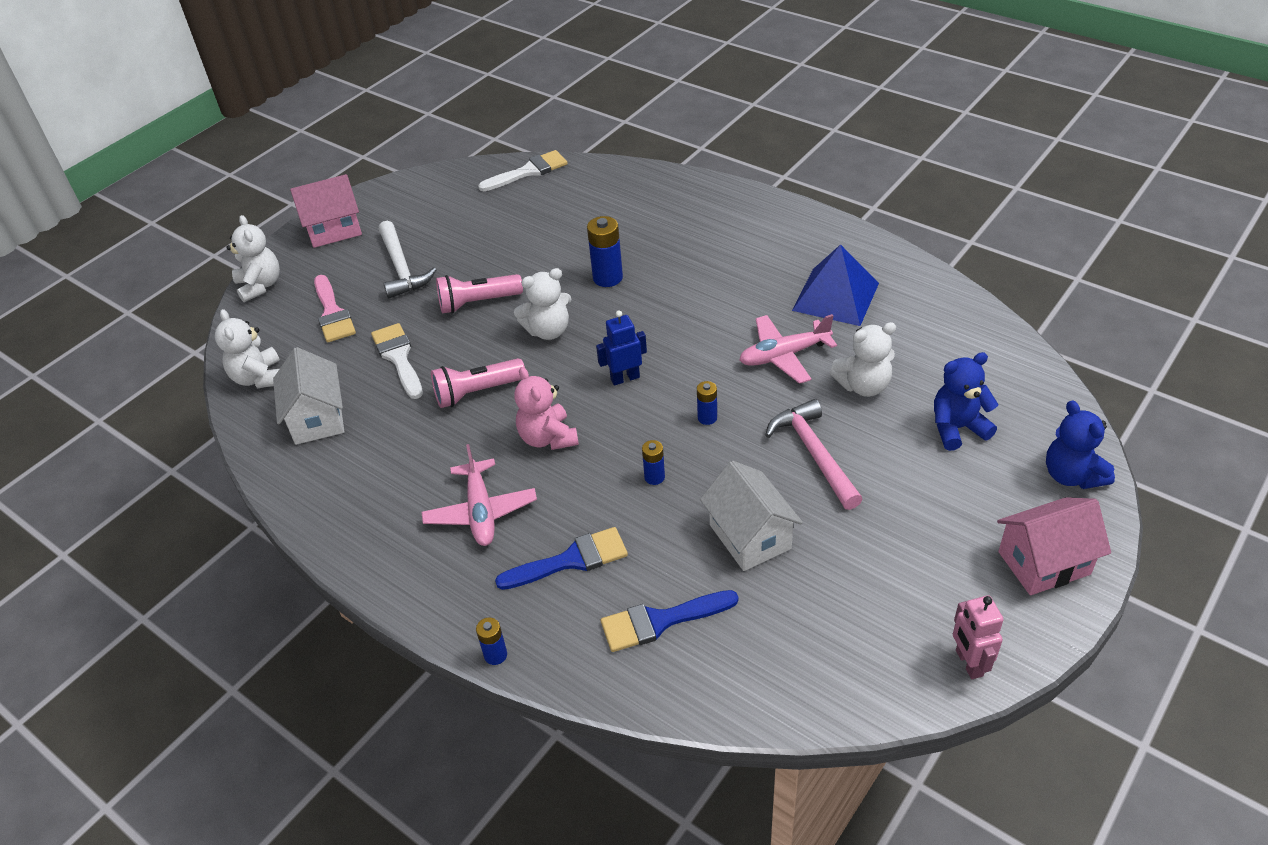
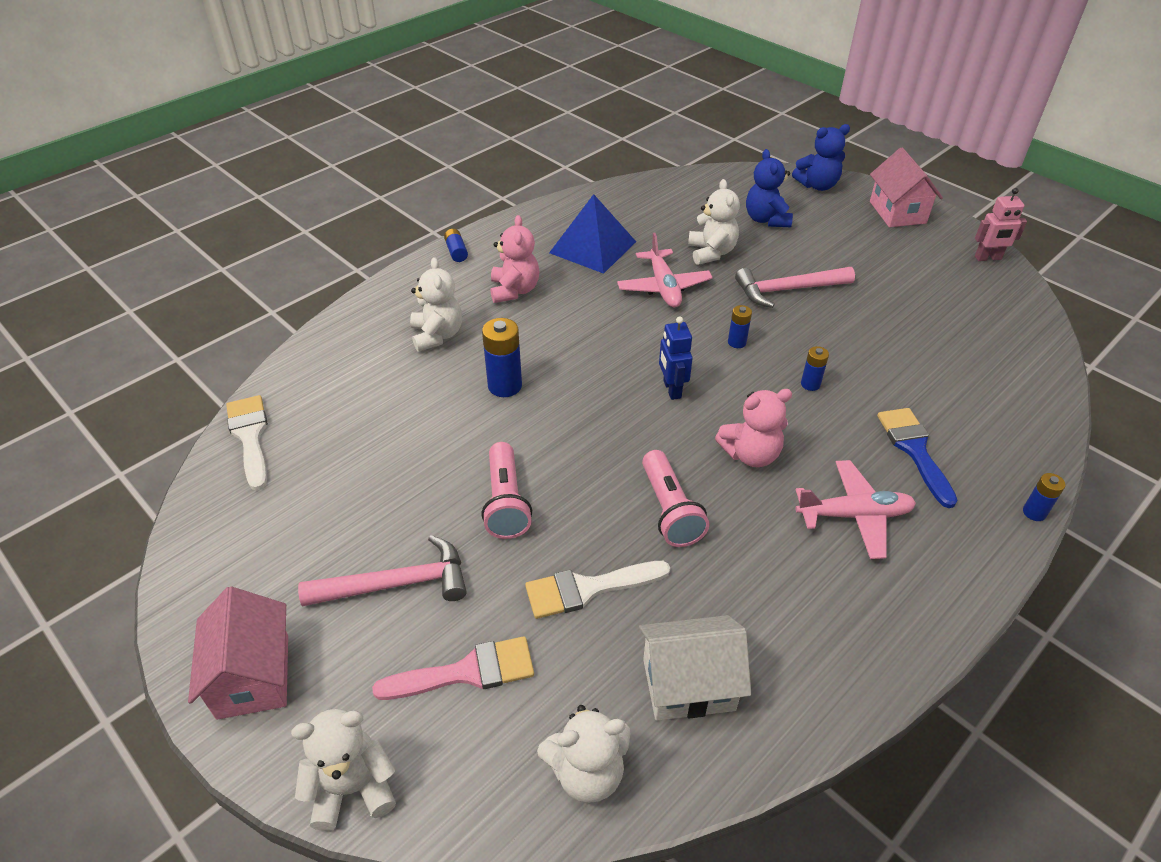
camera: 85 degrees left, 0 degrees up
white hammer [379,221,436,299] -> pink hammer [298,535,466,606]
white teddy bear [514,268,572,340] -> white teddy bear moved to [410,257,462,352]
blue brush [601,590,738,652] -> none
white house [700,461,803,571] -> none
none -> blue battery [444,229,468,262]
none -> pink teddy bear [490,215,539,303]

